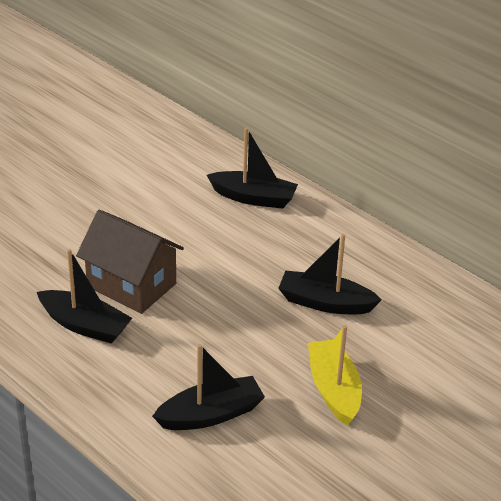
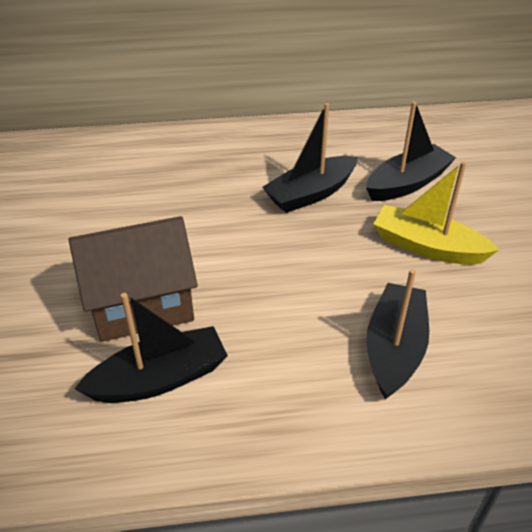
camera: 50 degrees left, 5 degrees up
black boat [207,128,298,209] -> black boat moved to [366,101,456,201]

